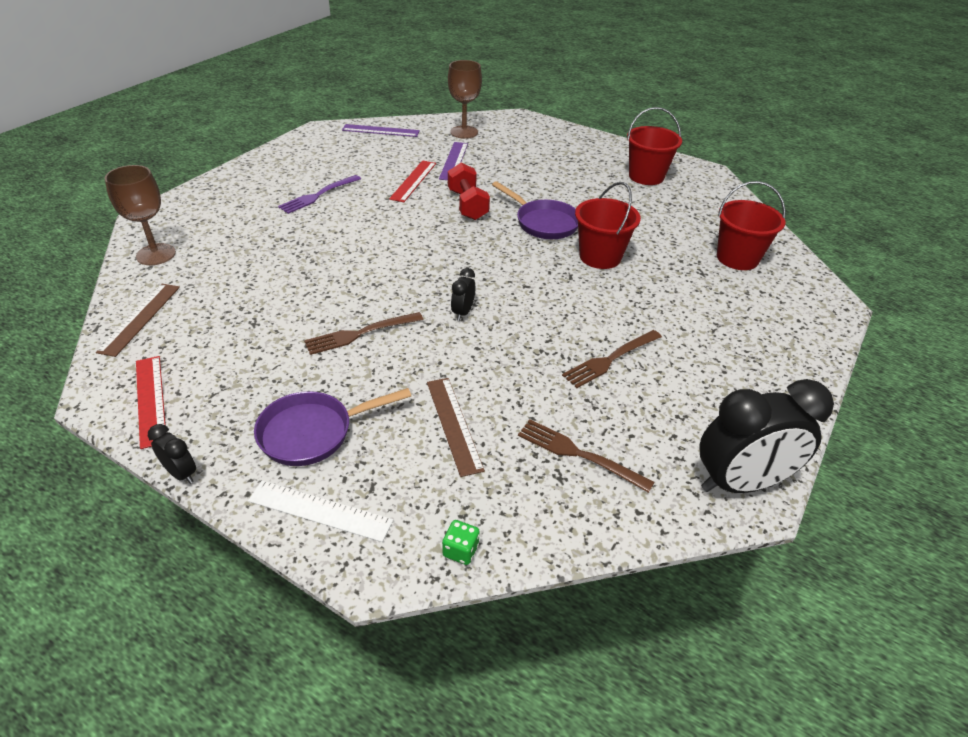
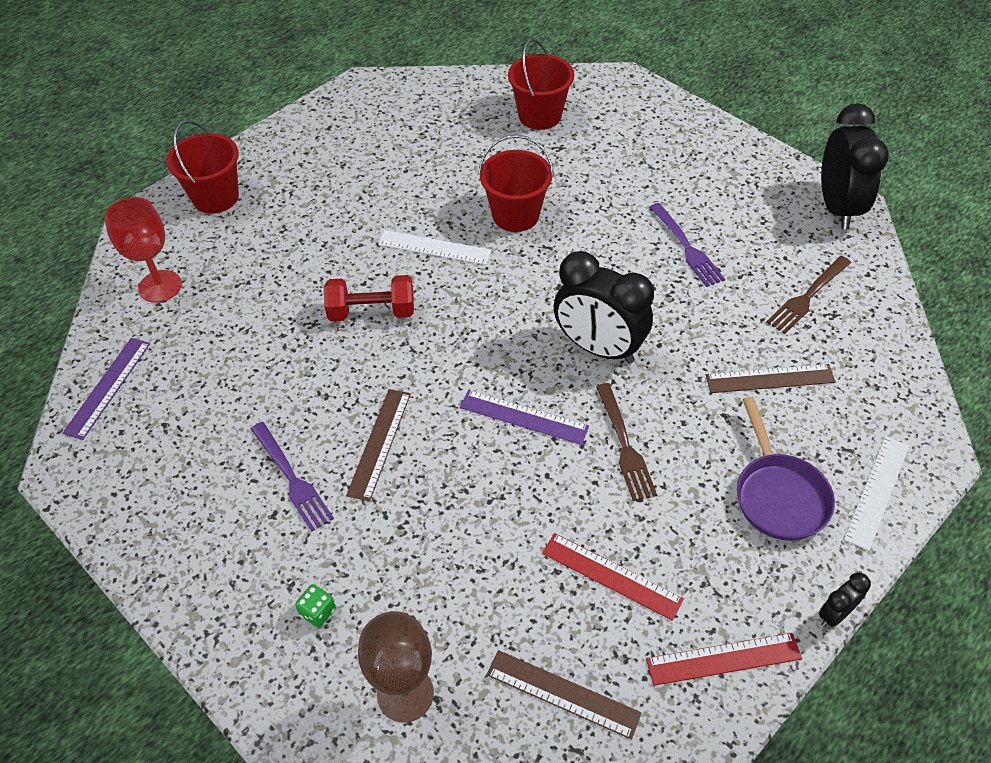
camera: 75 degrees left, 10 degrees up
red ruler [389,160,436,202] -> red ruler moved to [542,533,684,621]
purple ruler [439,142,468,180] -> purple ruler moved to [460,390,589,445]
green dice [442,520,480,565] -> green dice moved to [295,584,336,628]
brown goblet [448,60,482,139] -> red goblet [104,197,182,303]
black clock [451,268,475,321] -> black clock [554,251,654,364], size x2.25
purple pan [492,181,578,239] -> white ruler [378,230,492,265]
brown fork [562,330,662,388] -> purple fork [649,203,725,287]
red bucket [627,107,682,185] -> red bucket moved to [166,120,239,214]
none -> brown ruler [346,389,411,501]

